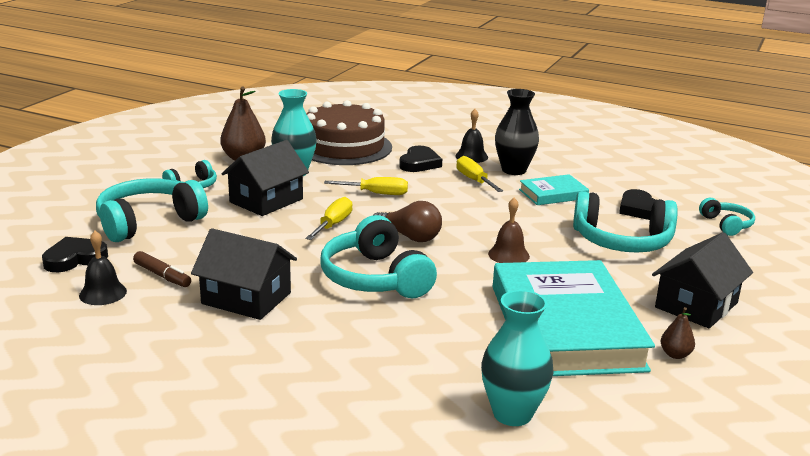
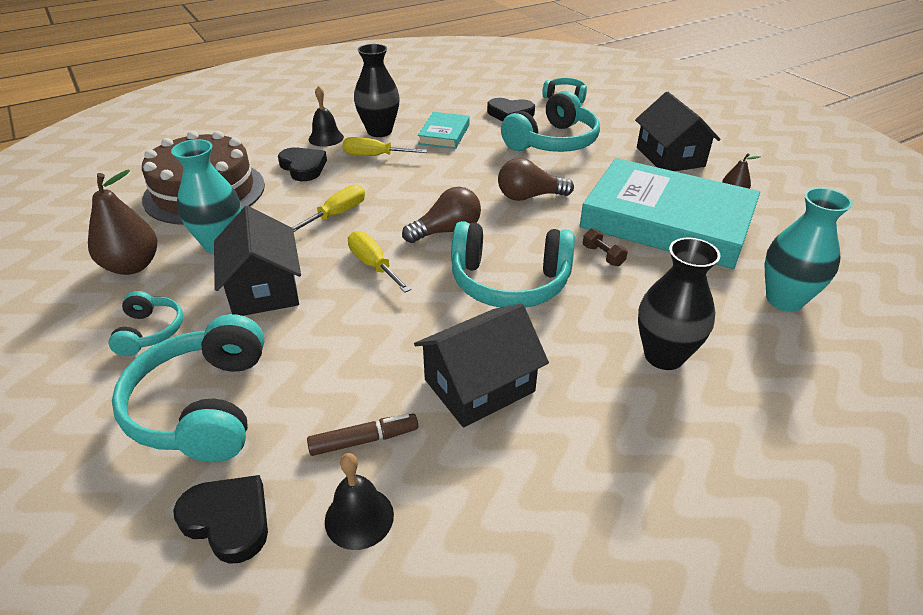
camera: 55 degrees left, 15 degrees up
black heart [42,237,108,272] -> black heart turned 120 degrees clockwise [173,475,268,564]
brown bell [488,198,530,263] -> brown light bulb [498,158,574,201]
none -> brown dumbbell [583,229,628,266]
none -> black vase [638,238,721,370]

